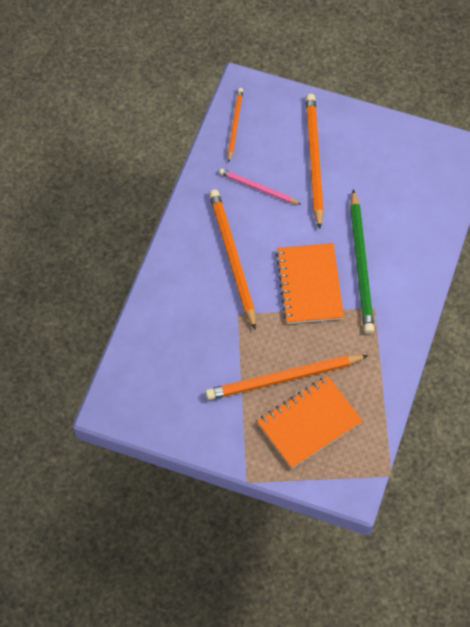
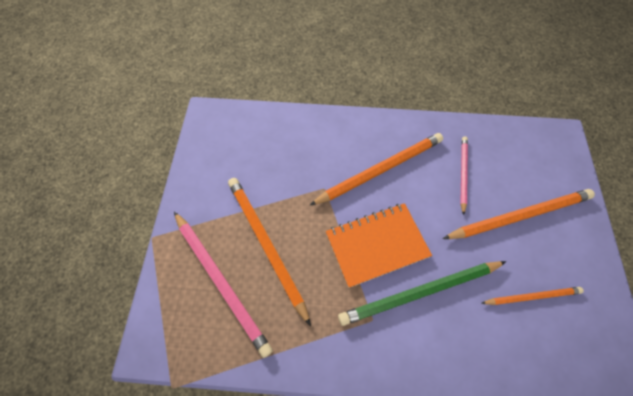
camera: 75 degrees right, 0 degrees up
orange pencil [227,88,243,162] -> orange pencil moved to [481,287,584,305]
orange notebook [257,376,363,469] -> pink pencil [174,212,273,358]

